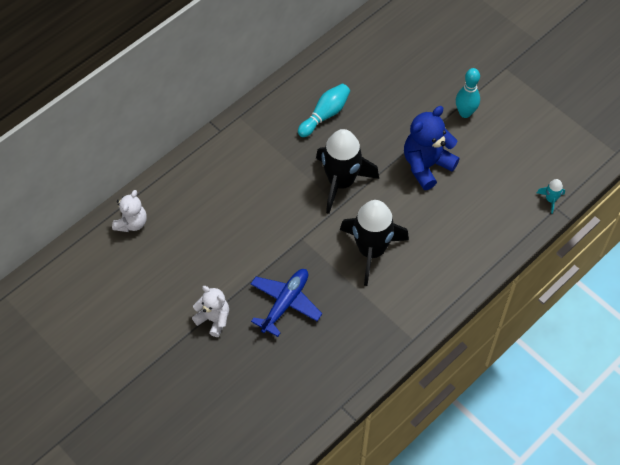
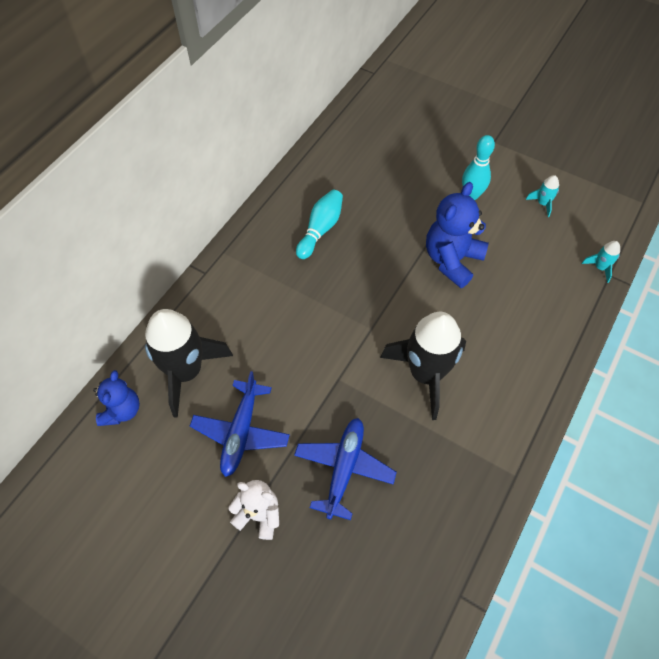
camera: 15 degrees left, 0 degrees up
white teddy bear [112,190,147,232] -> blue teddy bear [93,370,140,426]
black rocket [316,129,379,214] -> black rocket moved to [145,309,233,418]
none -> blue plane [190,371,290,477]
none -> turquoise rocket [526,175,559,217]

